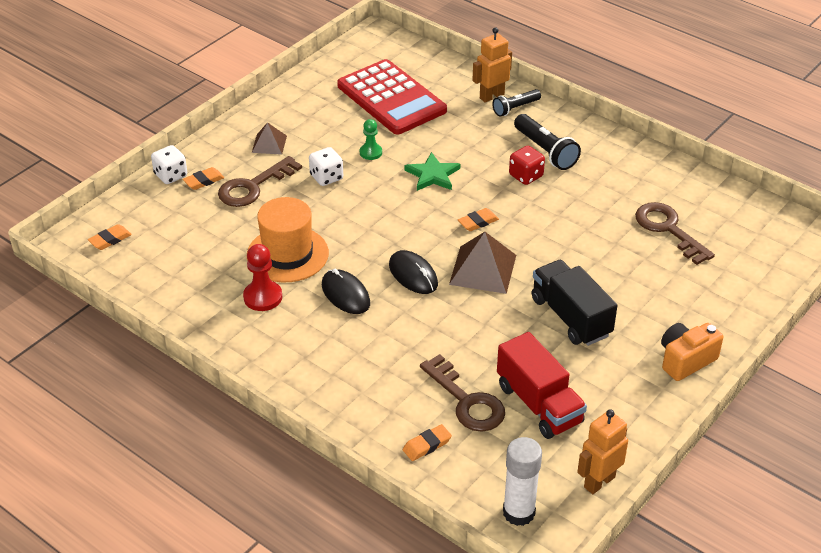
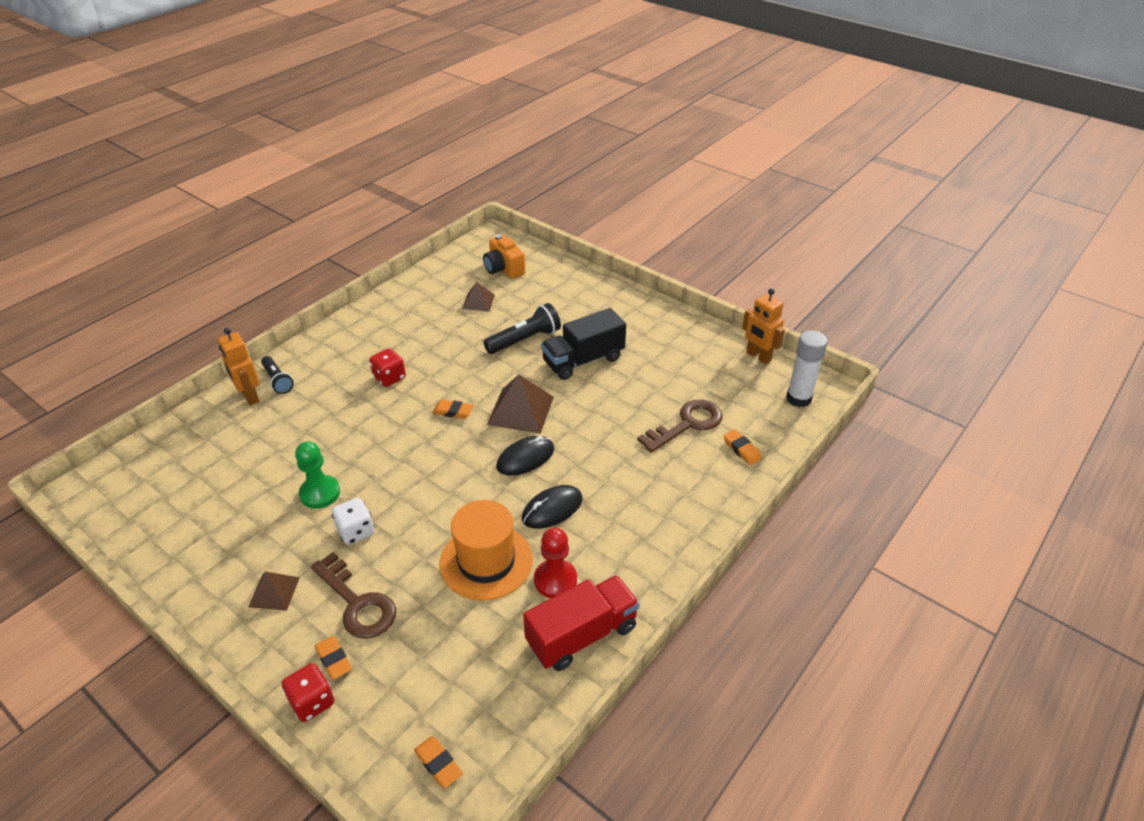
camera: 90 degrees left, 0 degrees up
white dice [151,145,187,184] -> red dice [282,663,334,722]
red calculator [337,59,447,135] -> none
green pawn [360,119,382,160] -> green pawn [295,441,340,509], size x1.51
green star [404,152,460,191] -> none
orange eraser [458,208,499,231] -> orange eraser turned 45 degrees counterclockwise [432,400,474,419]
red truck [497,332,587,439] -> red truck moved to [523,575,640,671]
black flashlight [514,114,581,170] -> black flashlight moved to [483,303,561,354]
brown key [635,202,715,265] -> brown pyramid [462,282,495,311]
orange camera [661,323,723,381] -> orange camera moved to [483,234,525,279]

